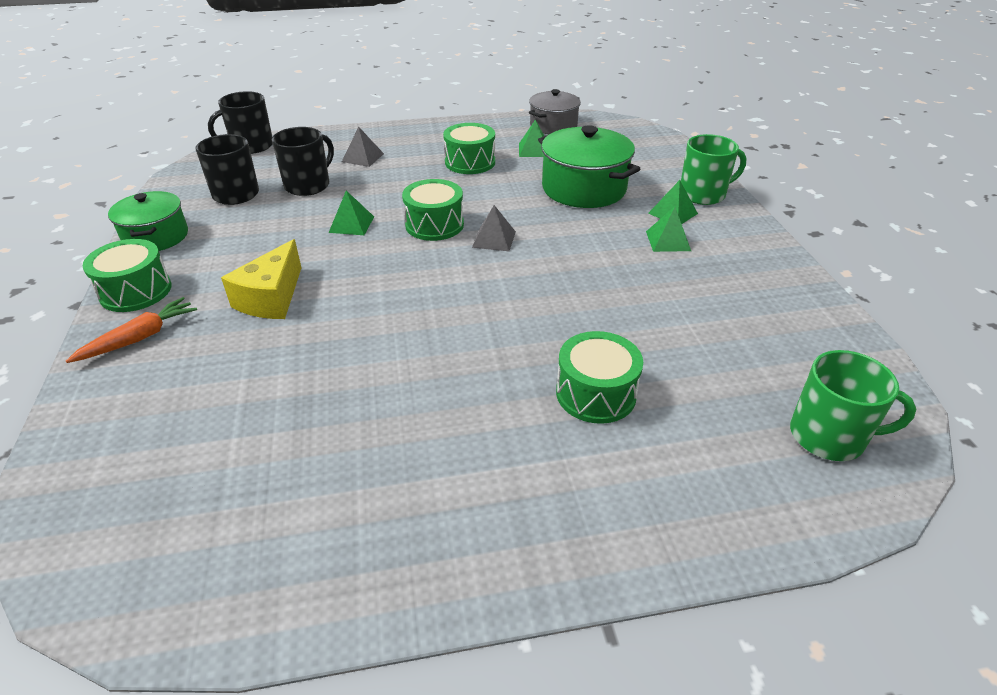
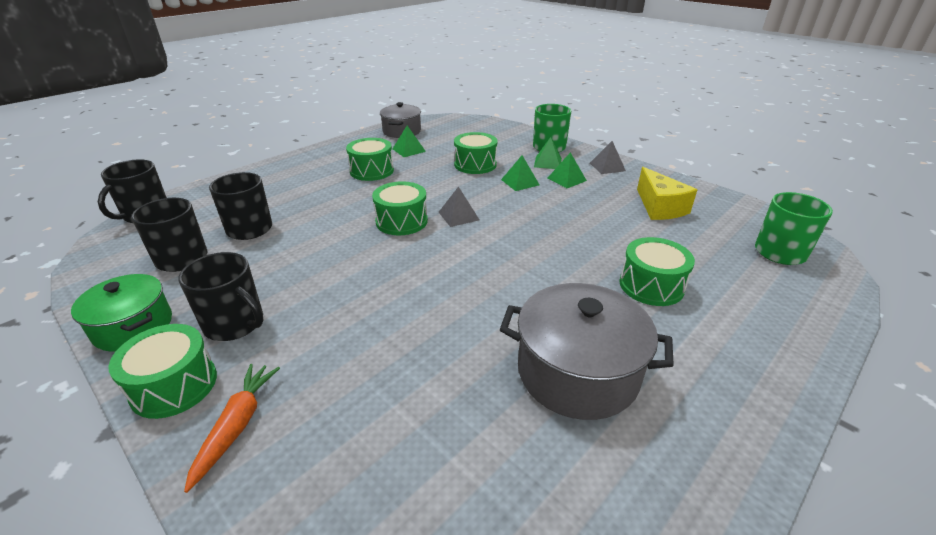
camera: 35 degrees left, 5 degrees down
yellow cheese [221,239,302,319] -> yellow cheese moved to [637,167,697,220]
green pyramid [329,191,374,235] -> green pyramid moved to [501,155,539,191]
grey pyramid [342,127,384,167] -> grey pyramid moved to [590,141,626,174]
green pot [538,125,640,208] -> green drum [454,132,497,174]
none -> black mug [178,252,264,341]
none -> grey pot [500,283,674,420]

